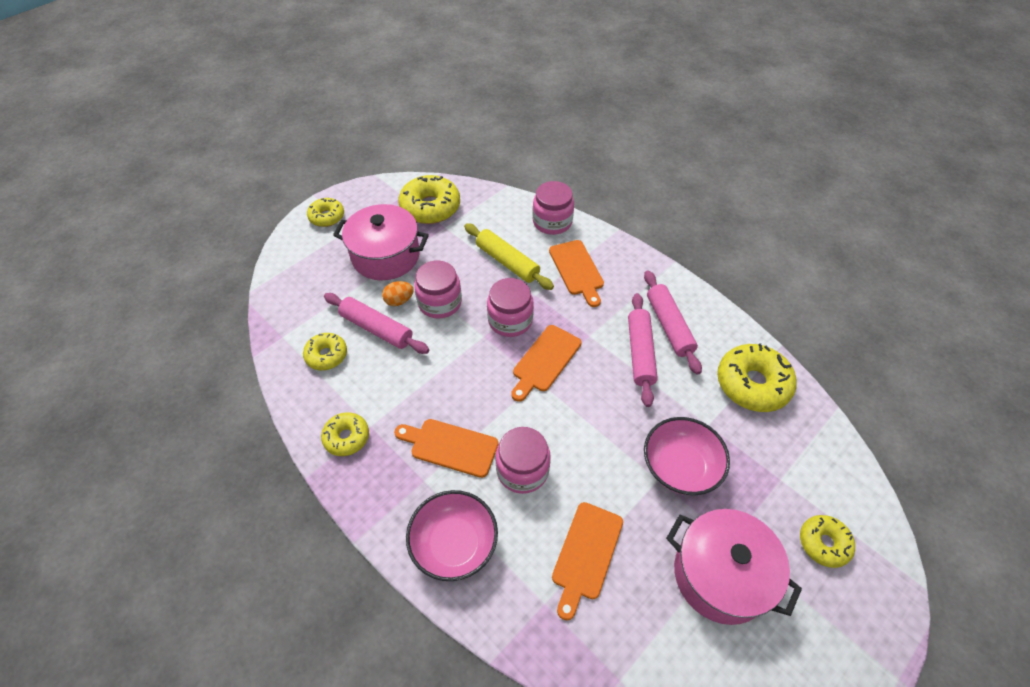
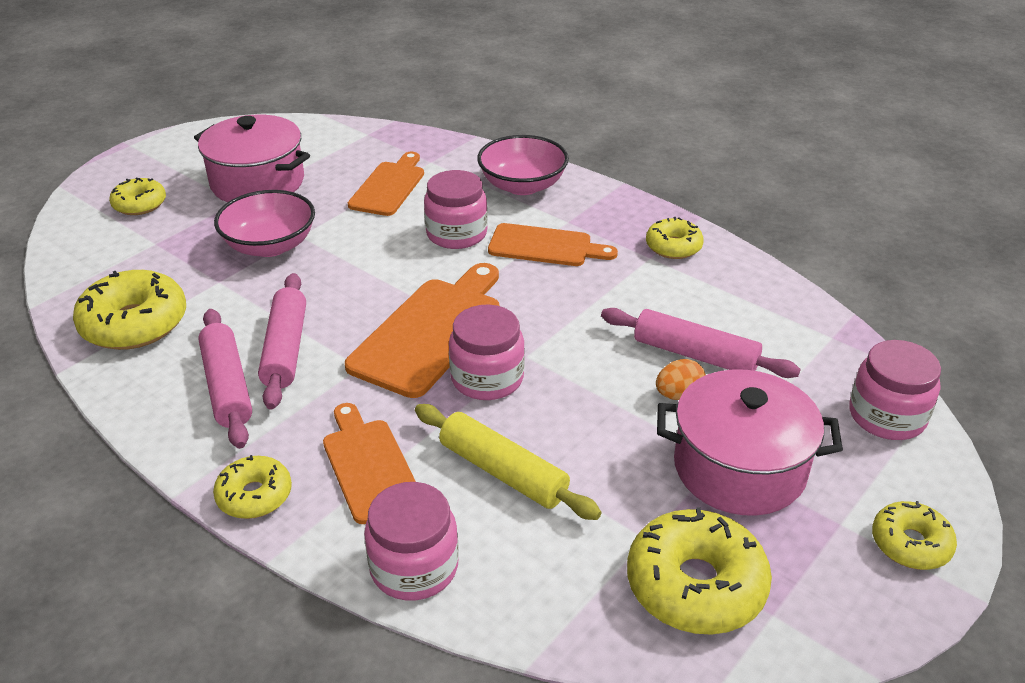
camera: 175 degrees right, 15 degrees down
yellow donut [303,333,347,370] -> yellow donut moved to [213,455,292,519]
pink jar [414,260,462,319] -> pink jar moved to [849,340,941,440]
orange cutting board [511,325,581,402] -> orange cutting board [345,263,499,398], size x1.51

